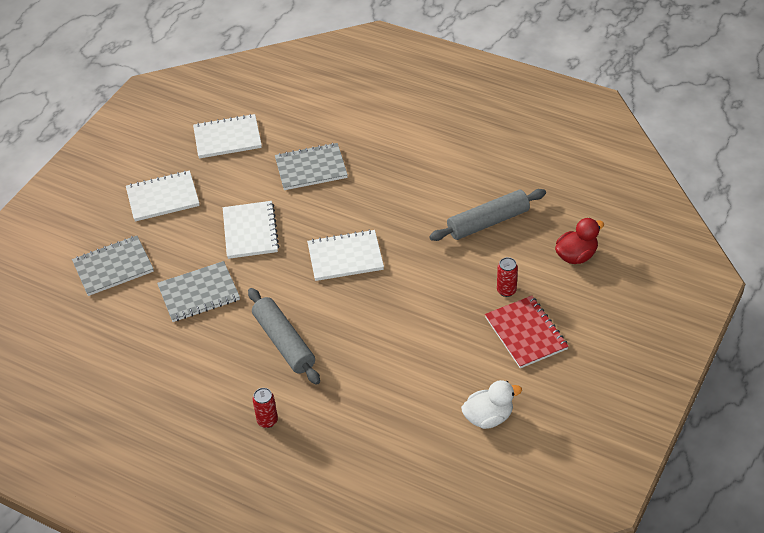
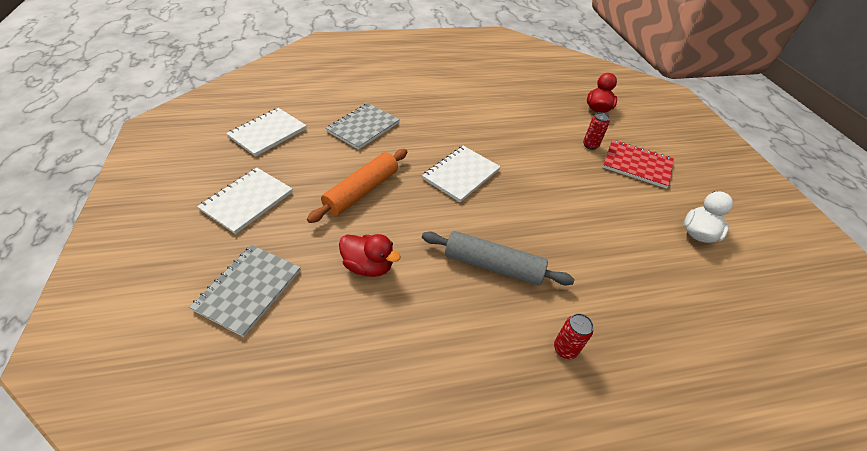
camera: 45 degrees left, 0 degrees up
grey notebook [157,261,240,322] -> red duck [339,234,401,277]
white notebook [223,201,279,259] -> orange rolling pin [307,149,407,223]
grey rolling pin [429,189,546,241] -> none

